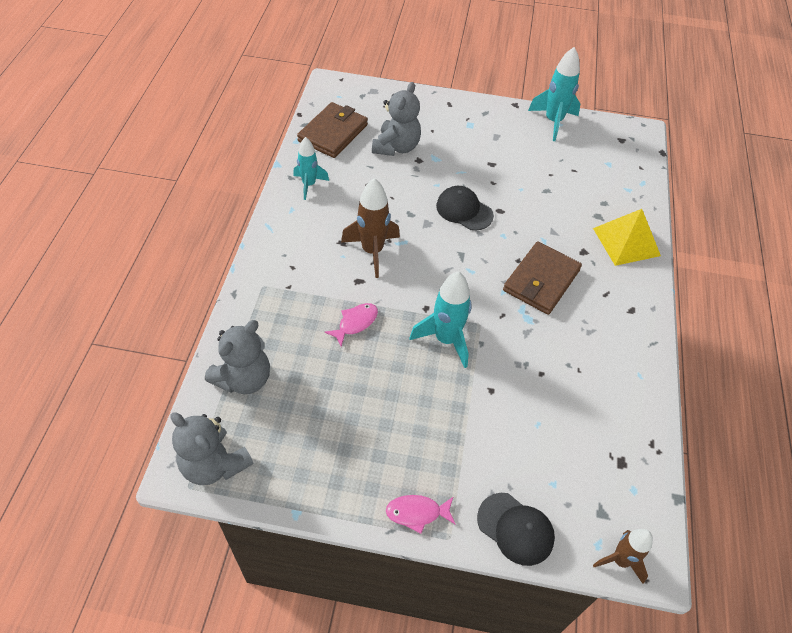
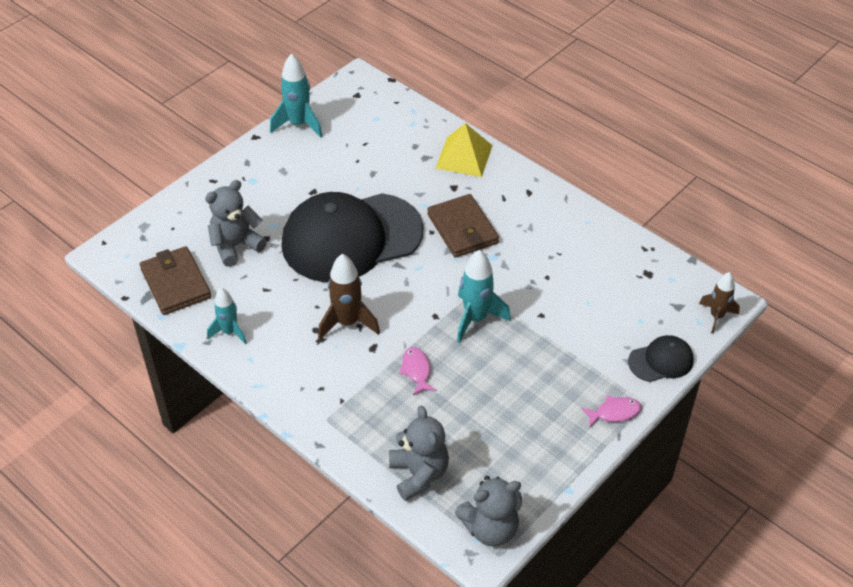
camera: 55 degrees left, 5 degrees down
grey teddy bear [372,82,421,156] -> grey teddy bear turned 90 degrees counterclockwise [205,180,267,267]
pink fish [386,495,456,534] -> pink fish turned 135 degrees counterclockwise [581,395,642,428]
black cap [436,186,494,231] -> black cap [281,192,424,282], size x2.34

